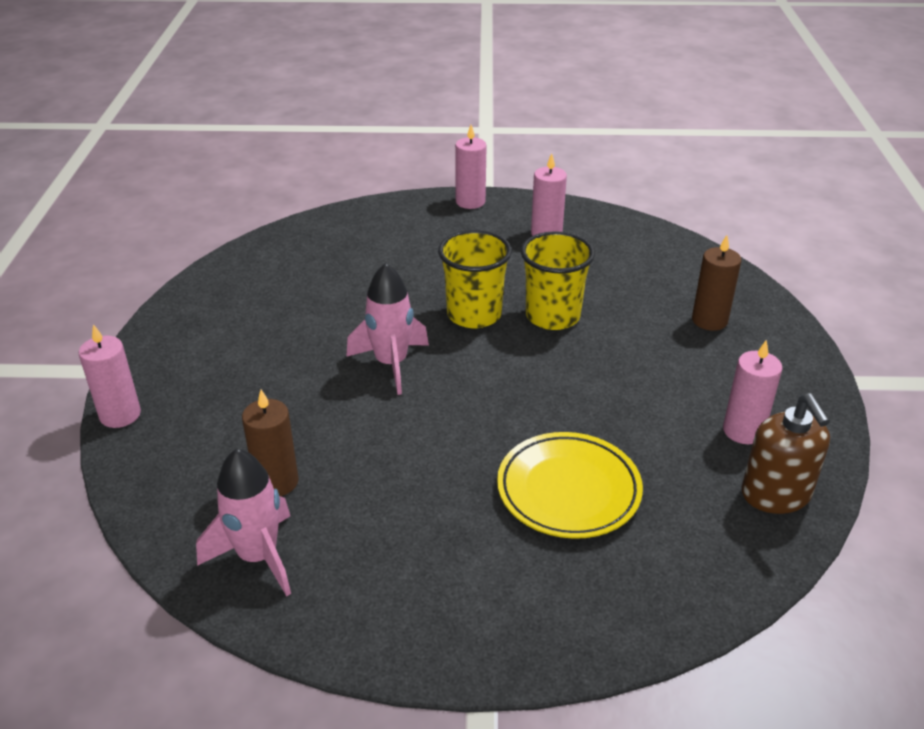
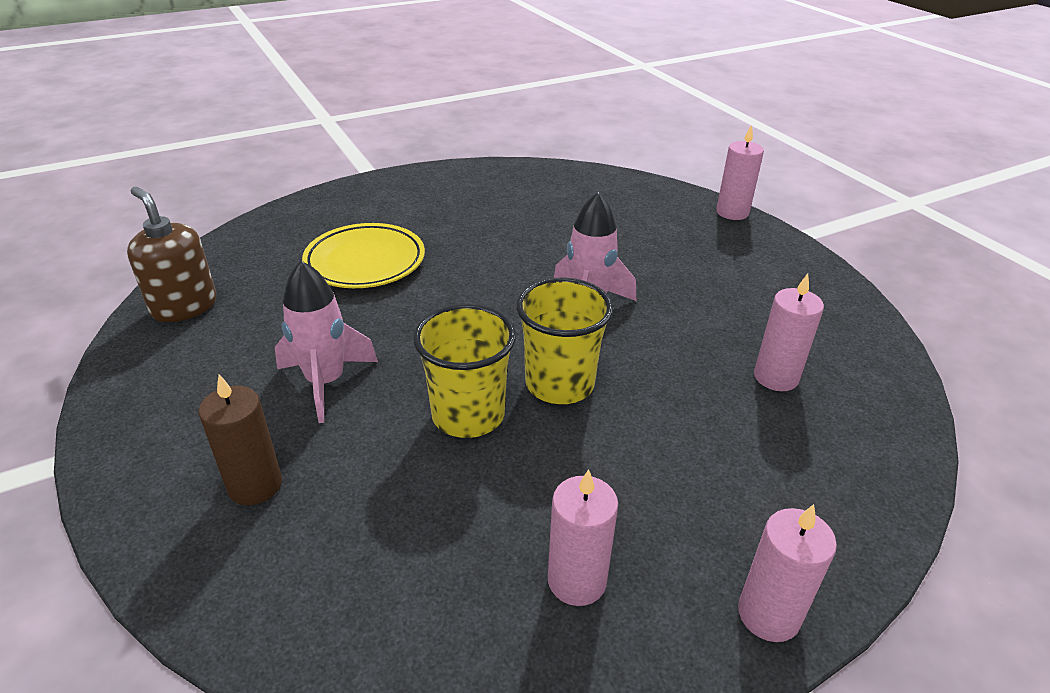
camera: 150 degrees right, 0 degrees up
pink rocket [196,448,291,597] -> pink rocket moved to [275,261,378,423]
brown candle [242,390,299,496] -> none
pink candle [723,339,783,444] -> pink candle moved to [754,274,824,391]

